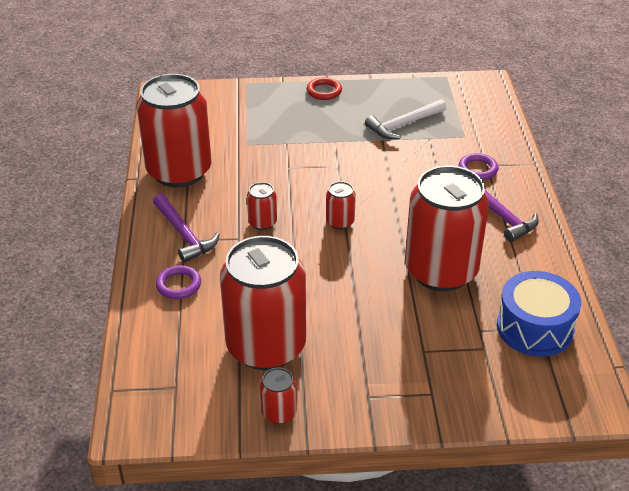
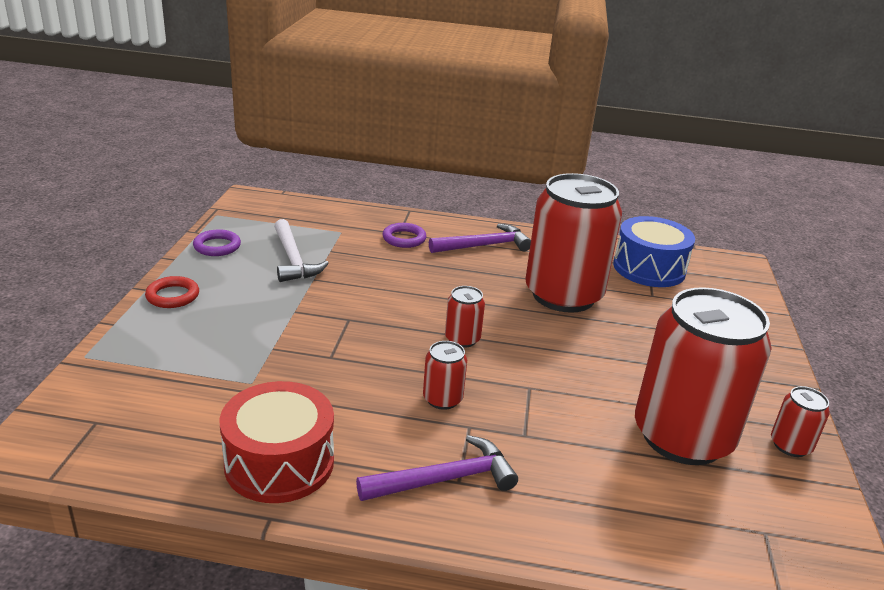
camera: 80 degrees left, 10 degrees down
red can [137,74,212,187] -> red drum [220,381,334,503]
purple ring [156,265,201,299] -> purple ring moved to [193,229,241,256]

